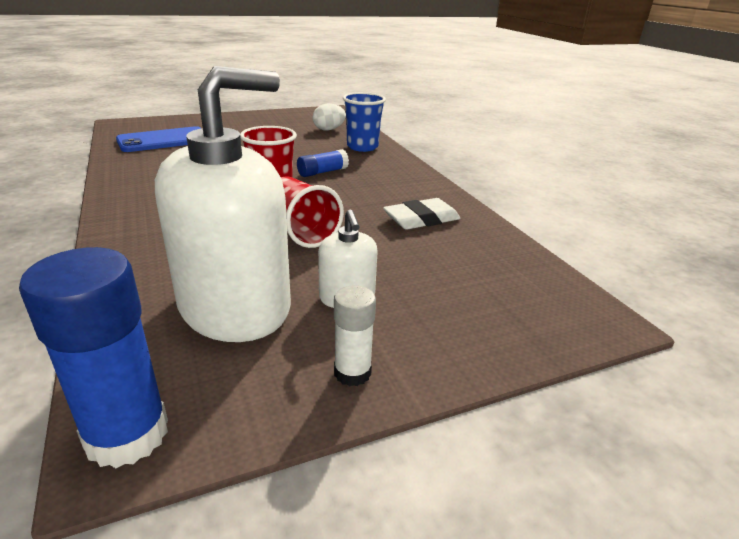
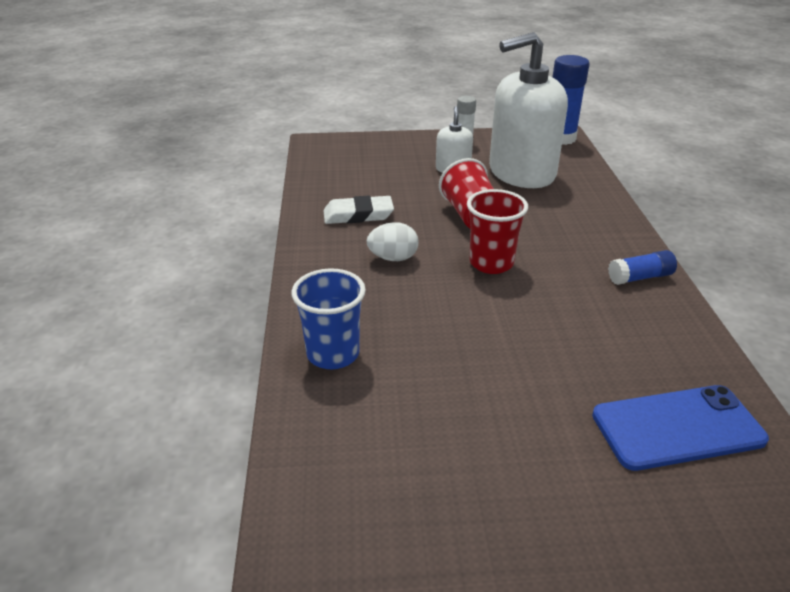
camera: 160 degrees left, 5 degrees up
blue glue stick [297,149,349,177] -> blue glue stick moved to [608,250,677,285]
white egg [313,104,346,131] -> white egg moved to [367,222,418,261]

